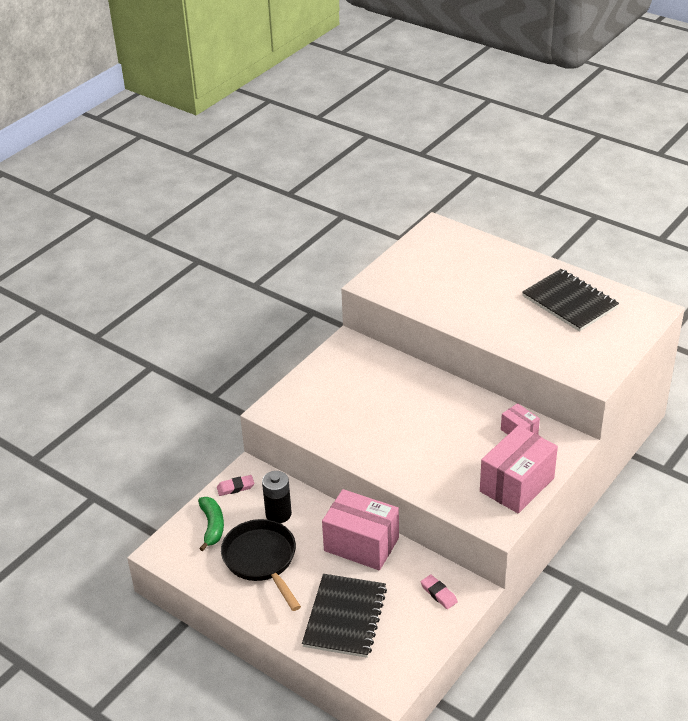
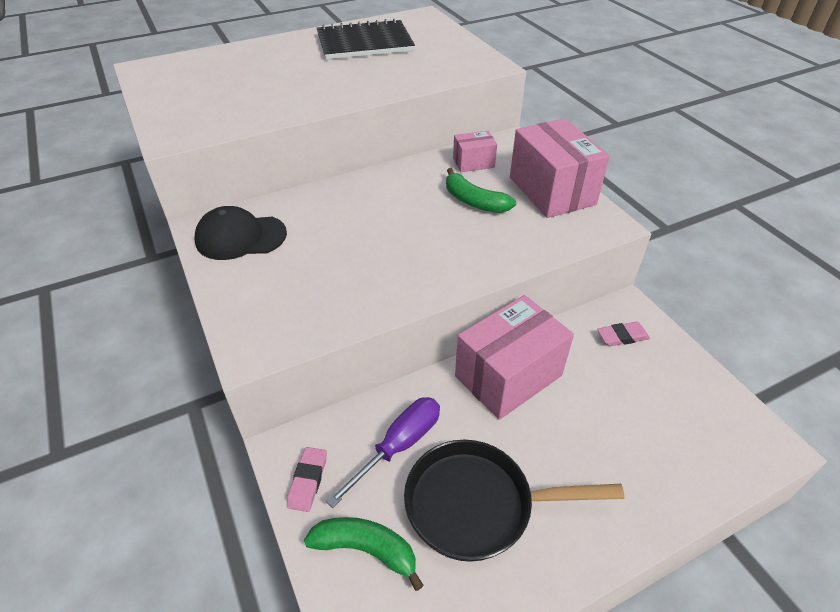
camera: 65 degrees left, 5 degrees up
black battery [262,471,292,523] -> purple screwdriver [326,397,440,508]
black notebook [302,574,387,658] -> none
none -> black cap [194,206,287,260]
none -> green banana [446,168,516,213]

